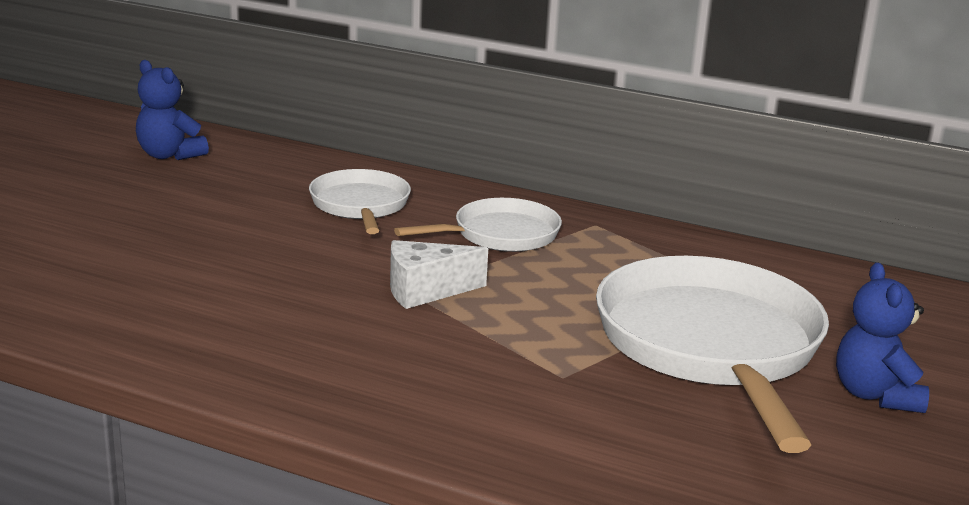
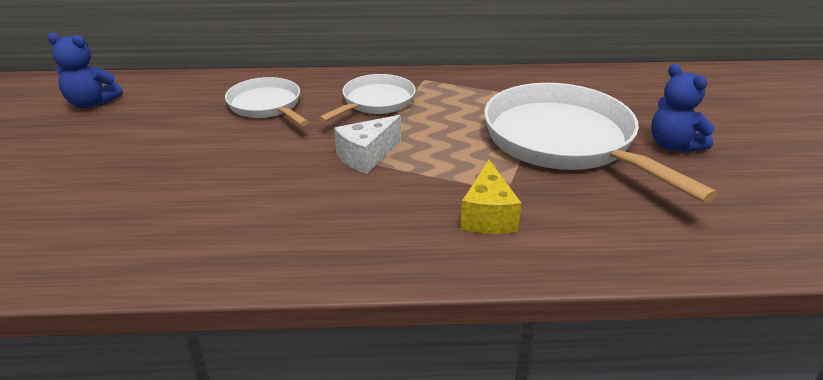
camera: 25 degrees left, 10 degrees up
none -> yellow cheese [460,160,521,234]

